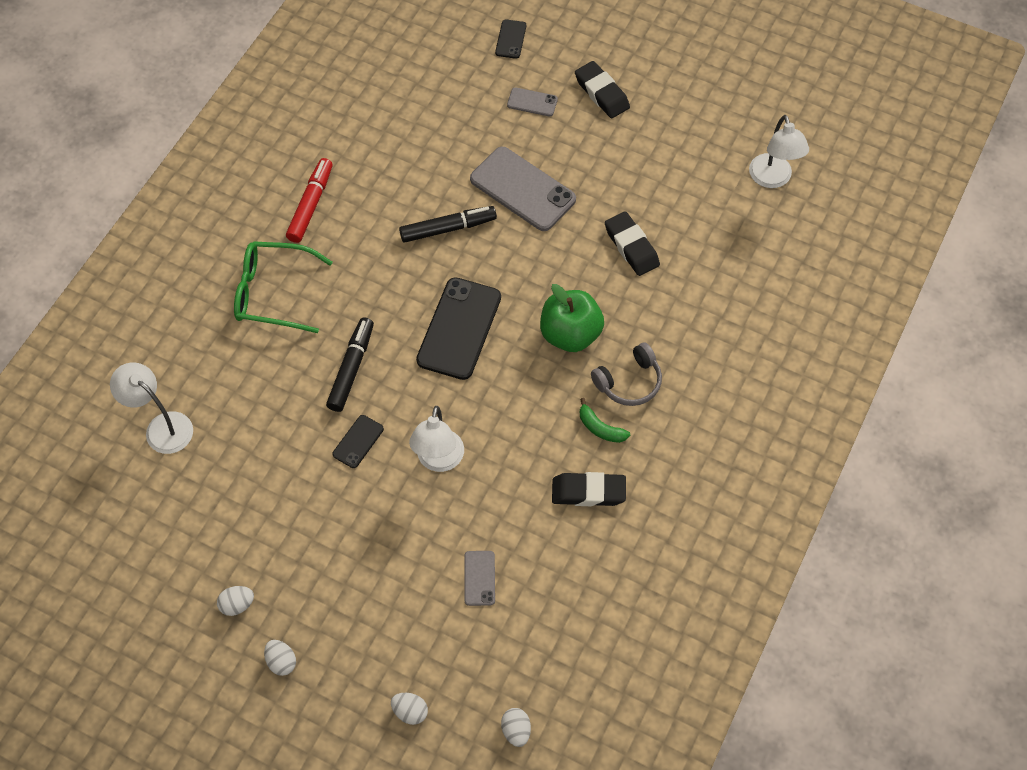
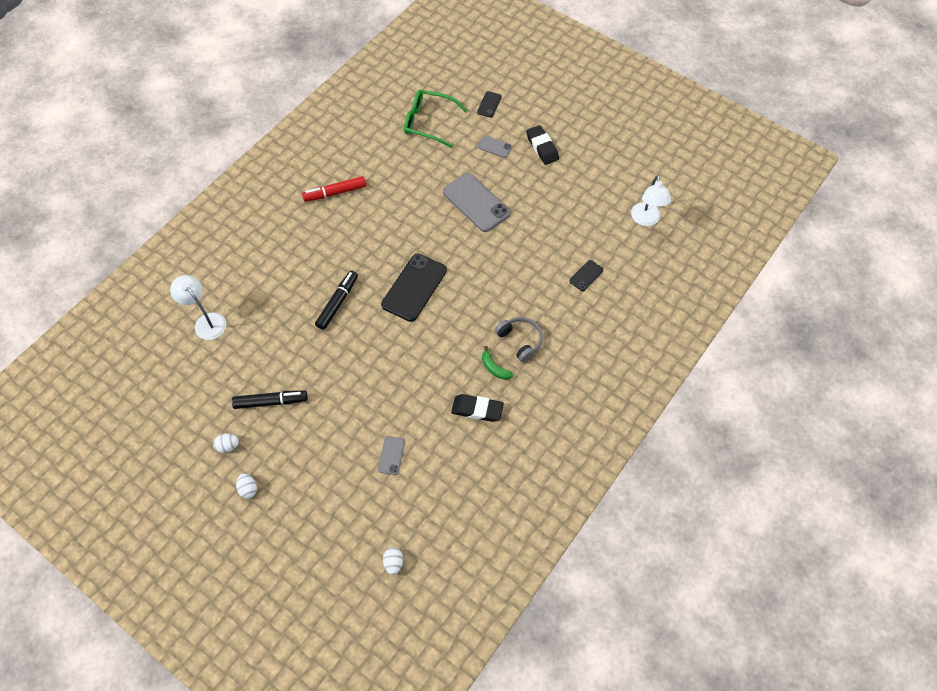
camera: 10 degrees right, 0 degrees up
green glasses [234,241,333,333] -> green glasses moved to [404,90,467,148]
red marker [286,158,333,243] -> red marker turned 135 degrees counterclockwise [302,176,367,202]
black phone [332,415,384,468] -> black phone moved to [569,260,603,291]
white egg [391,693,428,725] -> none
black marker [399,206,497,243] -> black marker moved to [232,390,308,409]
white lamp [409,406,464,472] -> none
green apple [540,284,604,352] -> none
grey headphones [591,342,662,406] -> grey headphones turned 105 degrees counterclockwise [495,317,543,362]
black eraser [605,211,660,276] -> none

